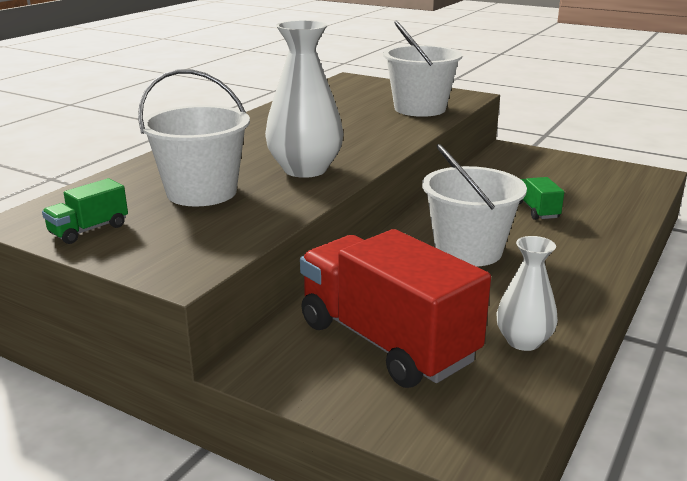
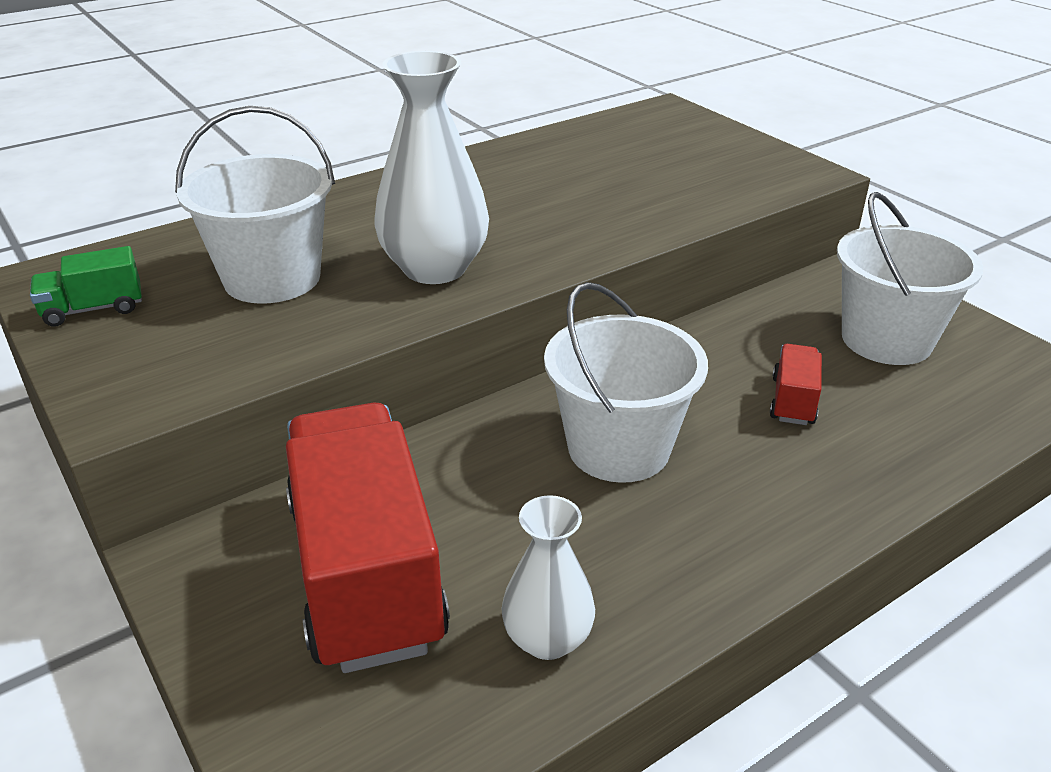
camera: 25 degrees right, 10 degrees up
white bucket [383,20,463,117] -> white bucket moved to [837,192,983,365]
green truck [519,177,564,220] -> red truck [770,344,822,425]

